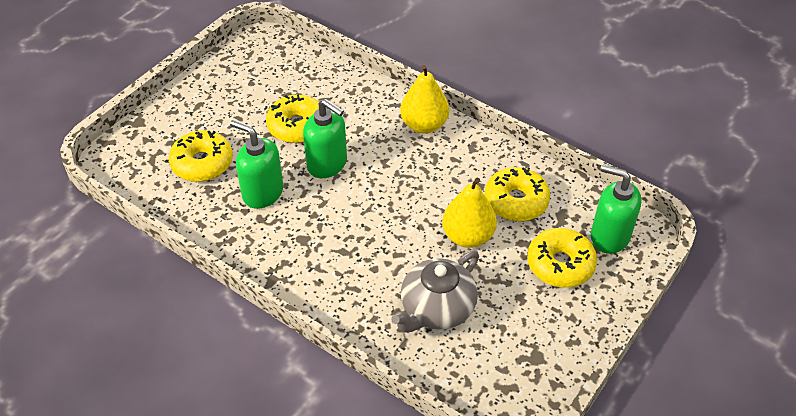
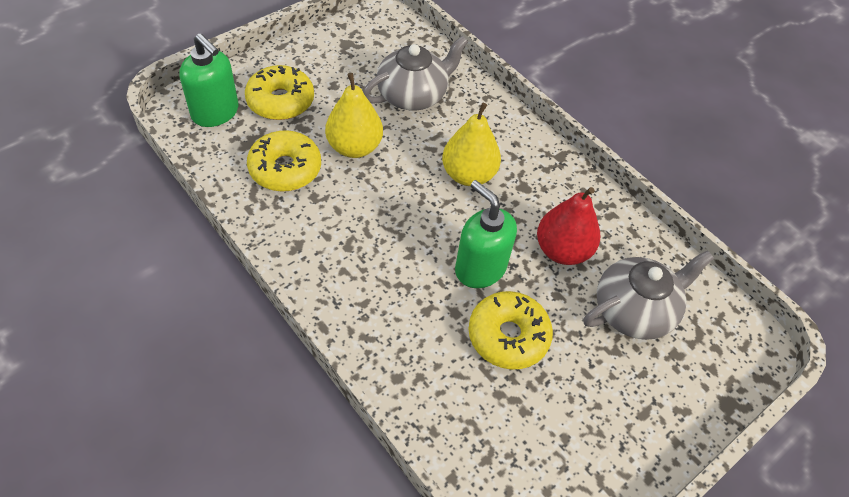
camera: 170 degrees left, 5 degrees up
yellow donut [169,130,233,182] -> grey teapot [584,250,714,340]
green soap dispenser [230,120,283,209] -> red pear [537,187,600,265]
yellow pear [400,65,449,134] -> yellow pear moved to [442,103,501,186]

